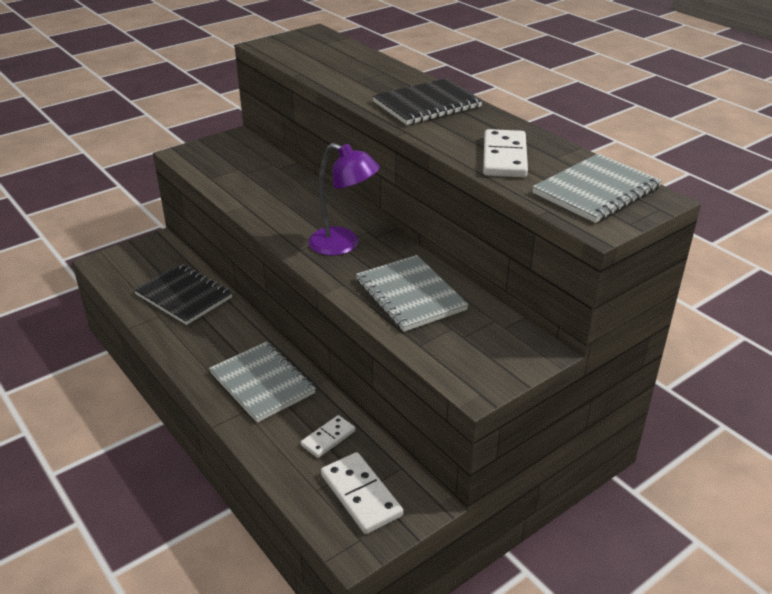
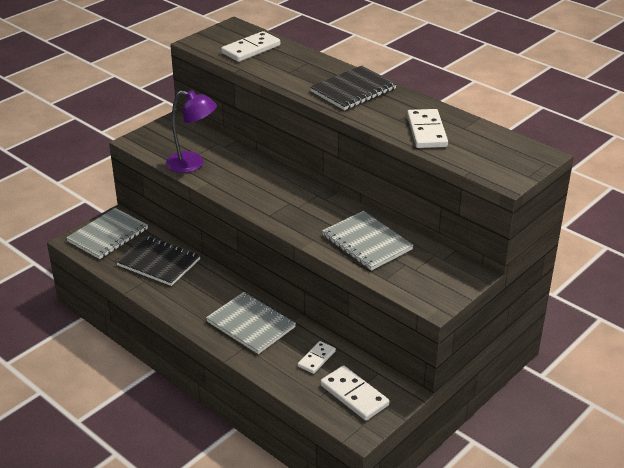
camera: 10 degrees left, 0 degrees up
purple lamp [308,143,380,256] -> purple lamp moved to [166,90,217,173]
grey notebook [532,154,662,223] -> grey notebook moved to [66,208,148,259]
none -> white domino [221,31,280,62]

